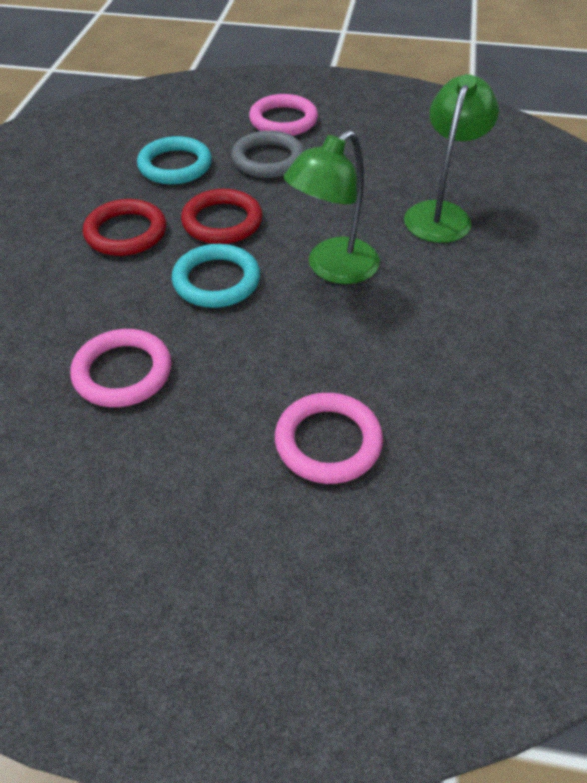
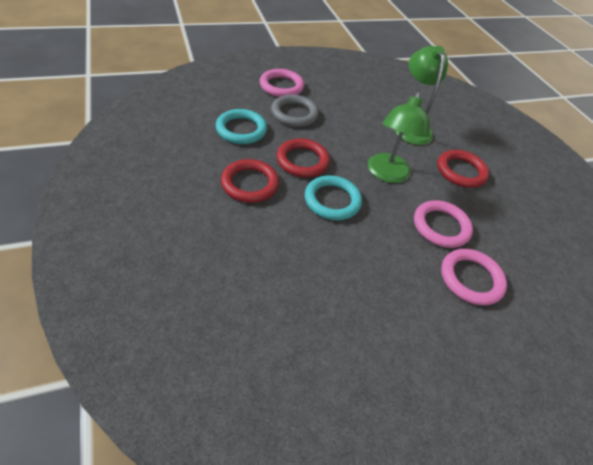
camera: 35 degrees left, 0 degrees up
pink ring [70,329,172,407] -> pink ring moved to [414,200,473,248]
none -> red ring [437,150,489,188]

